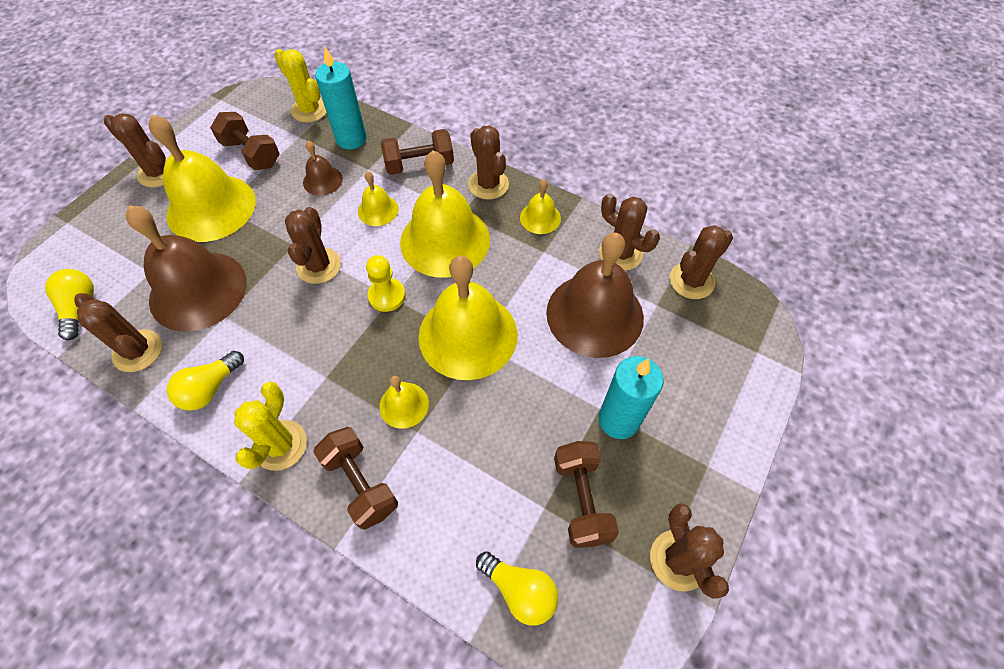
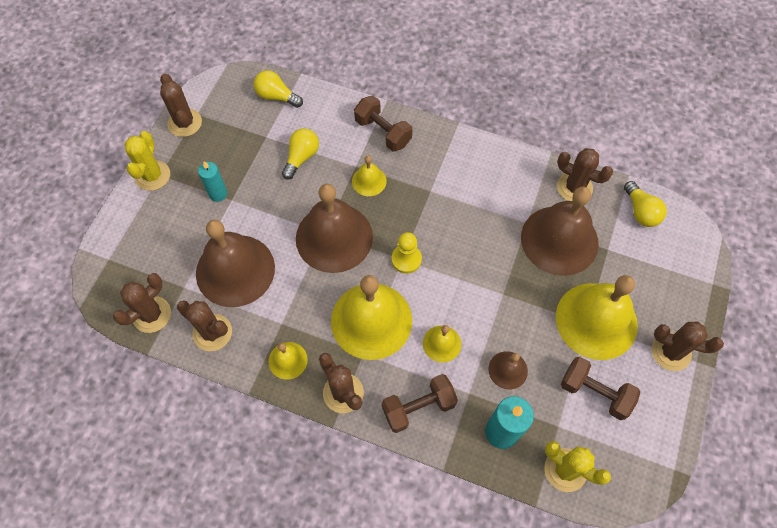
camera: 170 degrees right, 5 degrees up
yellow light bulb [167,351,244,411] -> yellow light bulb moved to [282,128,319,180]
yellow cactus [234,381,307,471] -> yellow cactus moved to [124,131,170,191]
brown cactus [285,207,341,284] -> none
yellow bell [418,256,518,380] -> brown bell [296,184,373,273]
brown dumbbell [554,441,619,548] -> none
turquoise candle [598,356,664,439] -> turquoise candle [198,161,227,202], size x0.64

